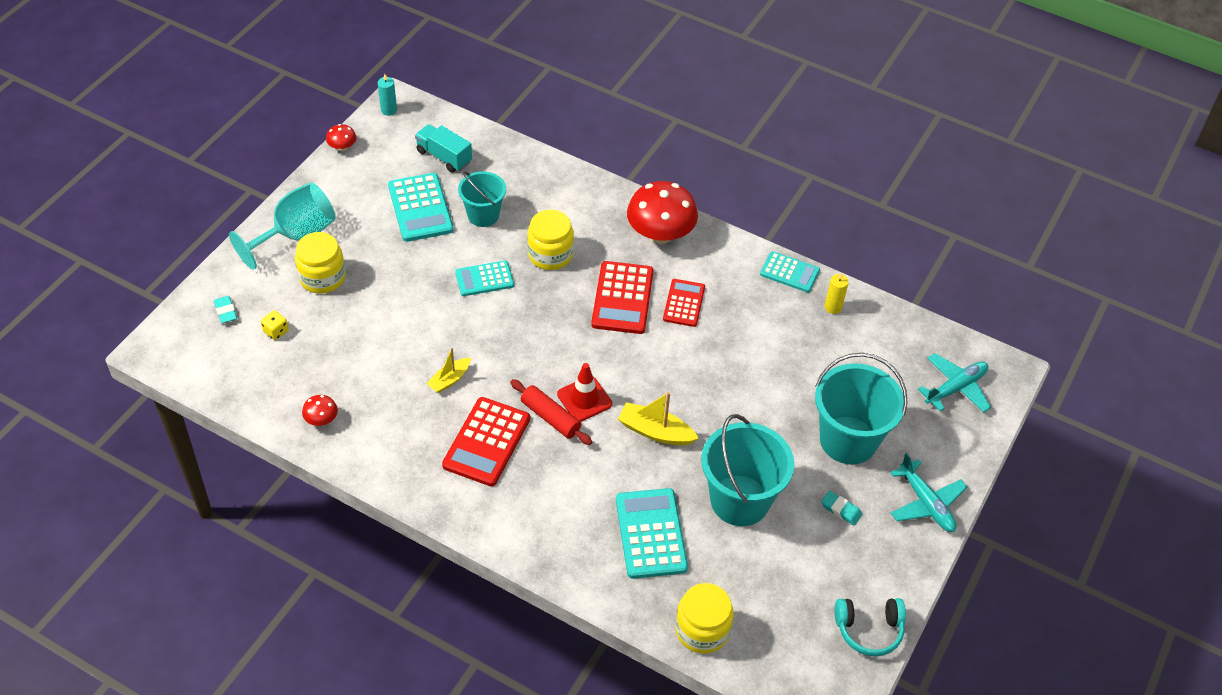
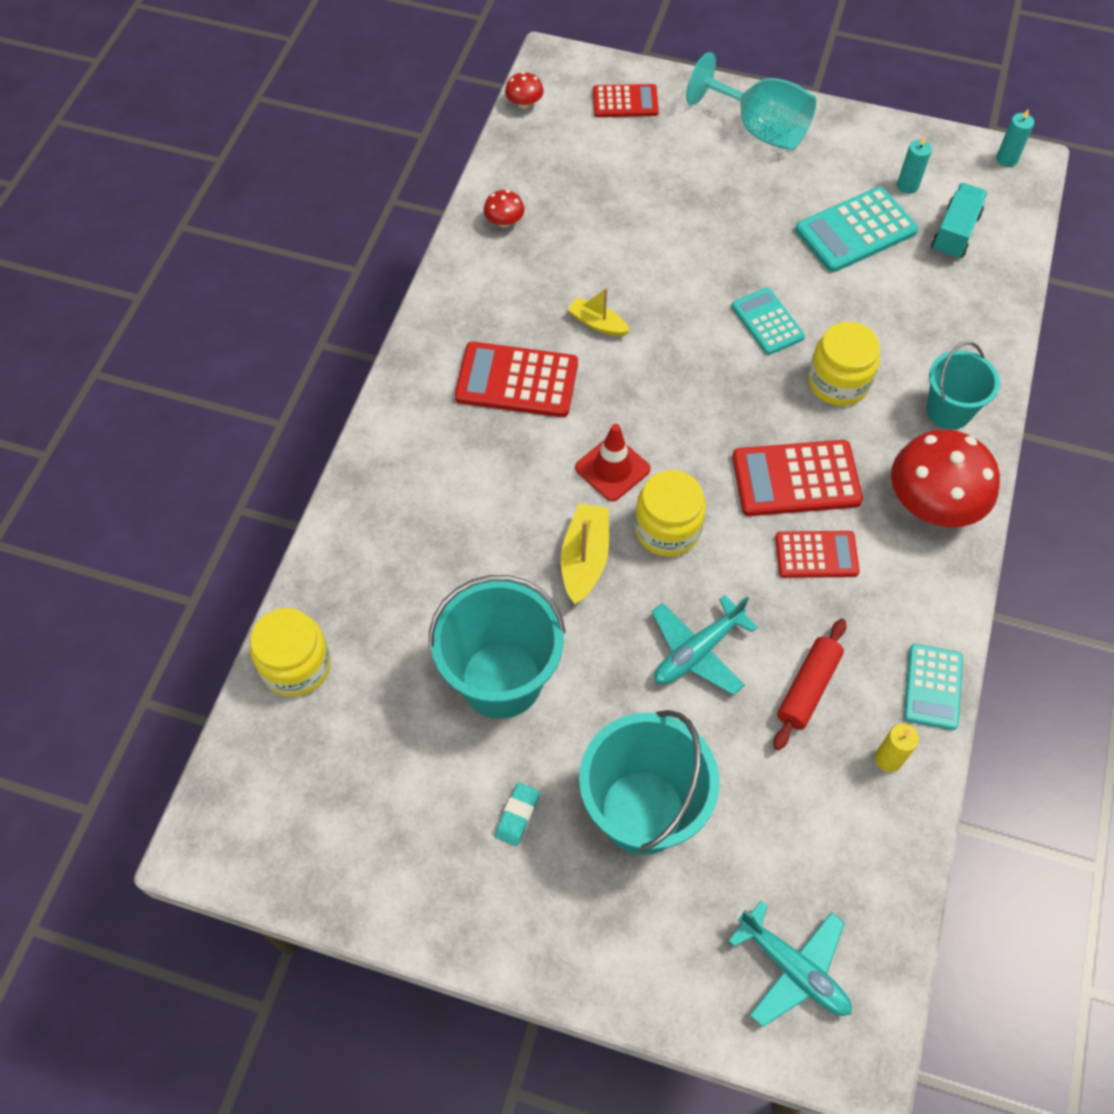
camera: 80 degrees right, 10 degrees up
turquoise eraser [214,296,237,323] -> red calculator [593,84,659,117]
yellow dice [261,310,289,340] -> none
yellow jar [295,232,346,293] -> yellow jar moved to [635,470,706,557]
red mushroom [326,124,356,151] -> red mushroom moved to [505,72,544,109]
turquoise bucket [458,171,506,227] -> turquoise bucket moved to [926,341,1000,430]
red rolling pin [510,379,592,445] -> red rolling pin moved to [774,618,847,750]
turquoise calculator [616,488,688,579] -> none
turquoise headphones [835,598,906,657] -> none
turquoise plane [890,453,967,532] -> turquoise plane moved to [652,595,758,695]
none -> turquoise candle [897,136,932,194]

